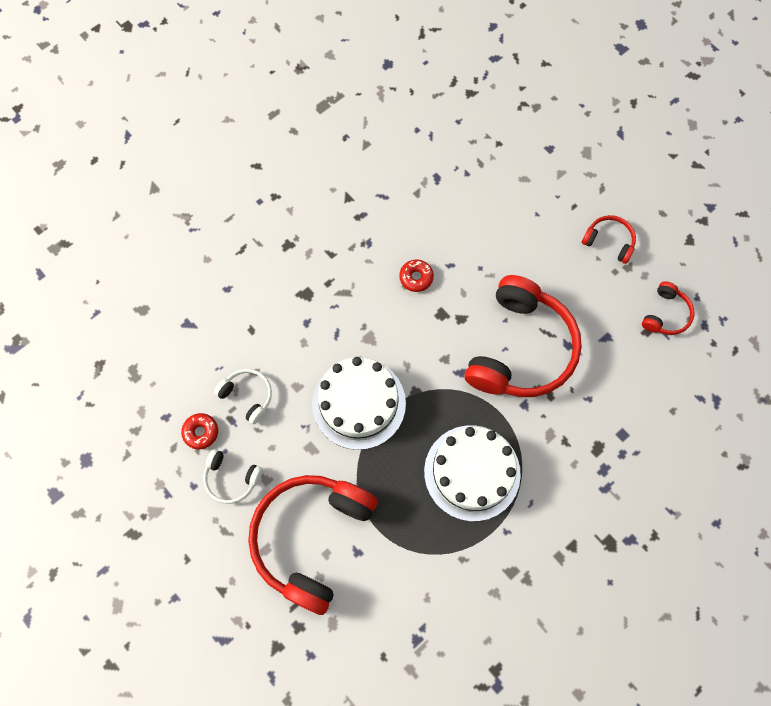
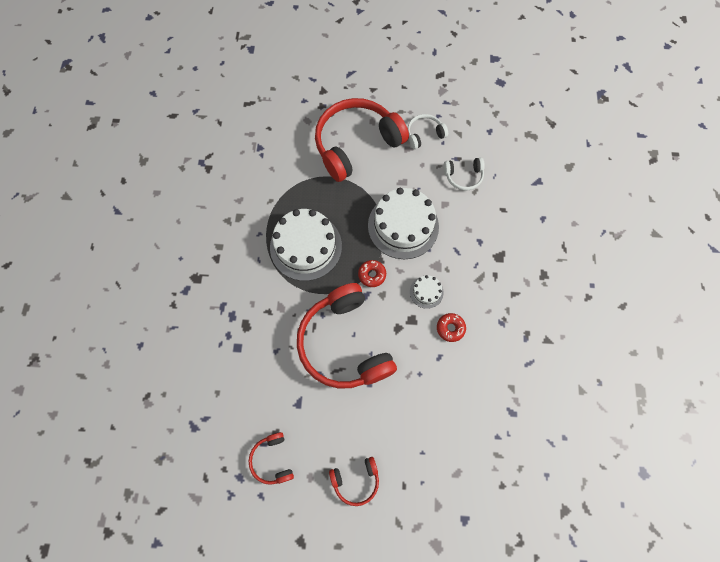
camera: 135 degrees right, 0 degrees up
red donut [181,413,218,449] -> red donut moved to [358,260,386,287]
red headphones [248,475,378,615] -> red headphones turned 105 degrees counterclockwise [315,98,409,182]
none -> white cake [410,275,444,309]

